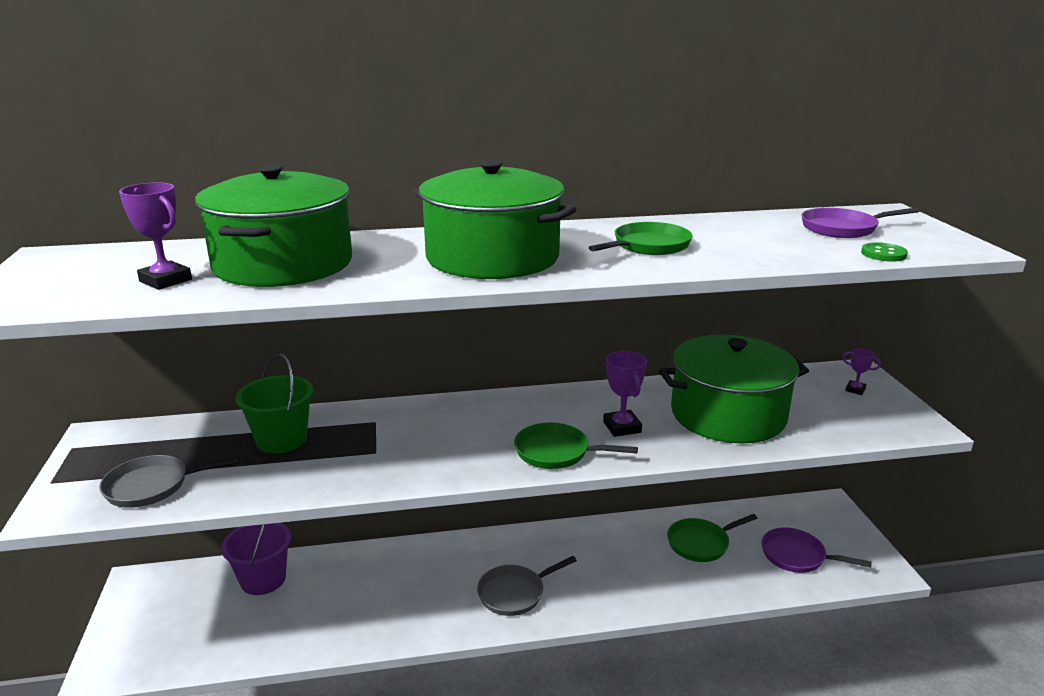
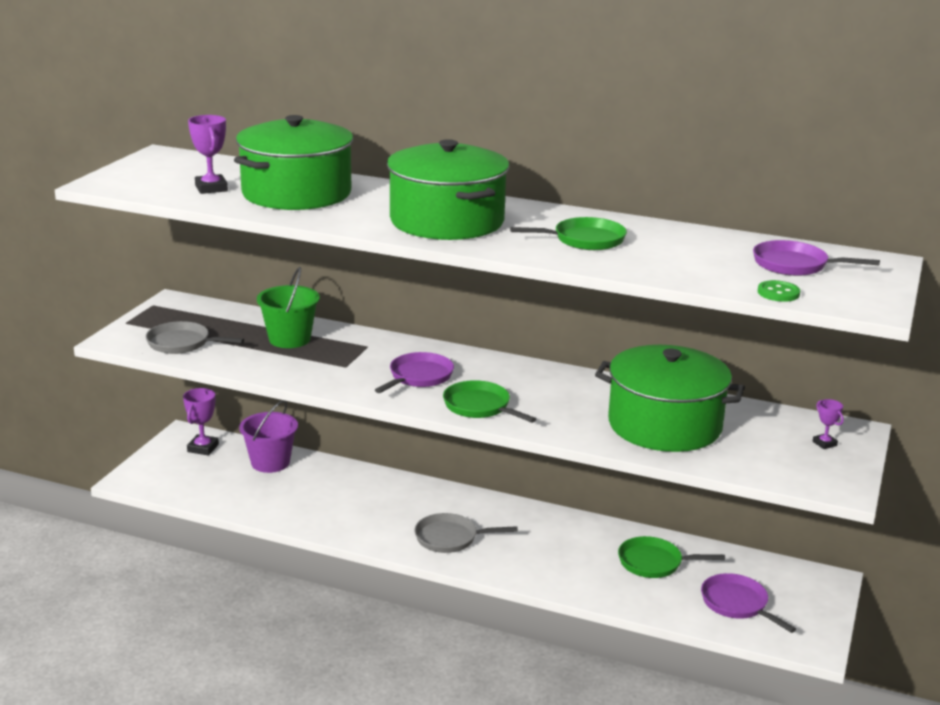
camera: 30 degrees right, 0 degrees up
purple trophy [603,351,647,437] -> purple trophy moved to [183,388,219,456]
none -> purple pan [375,352,454,393]

